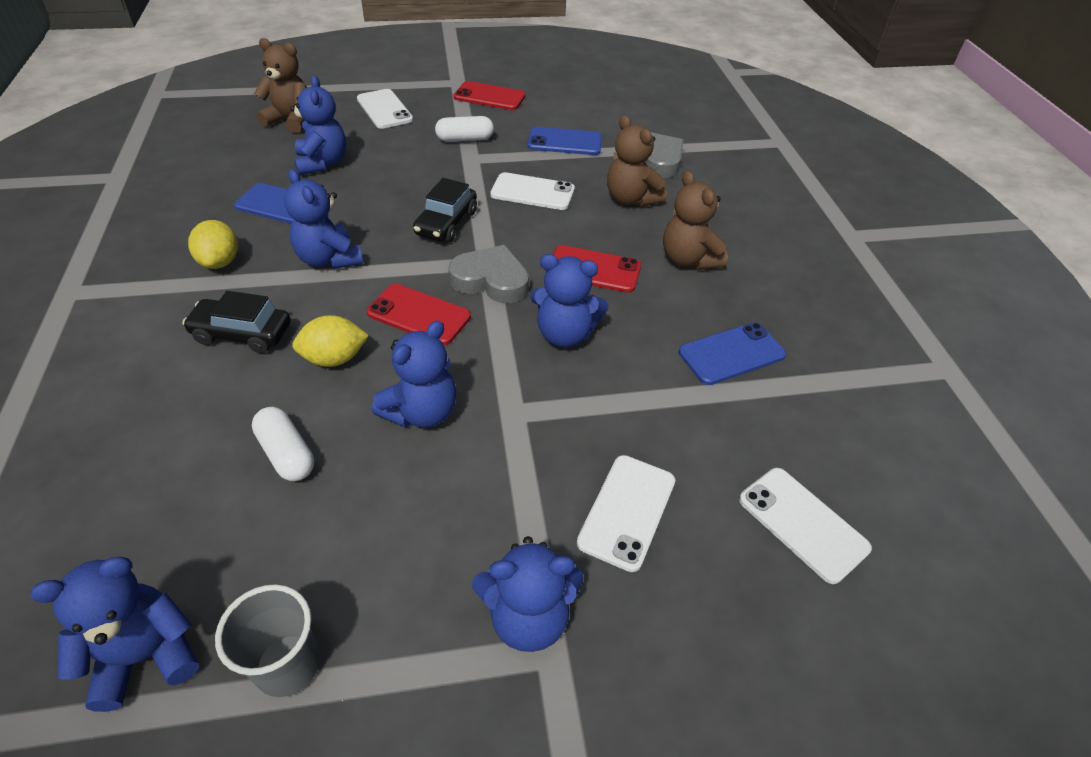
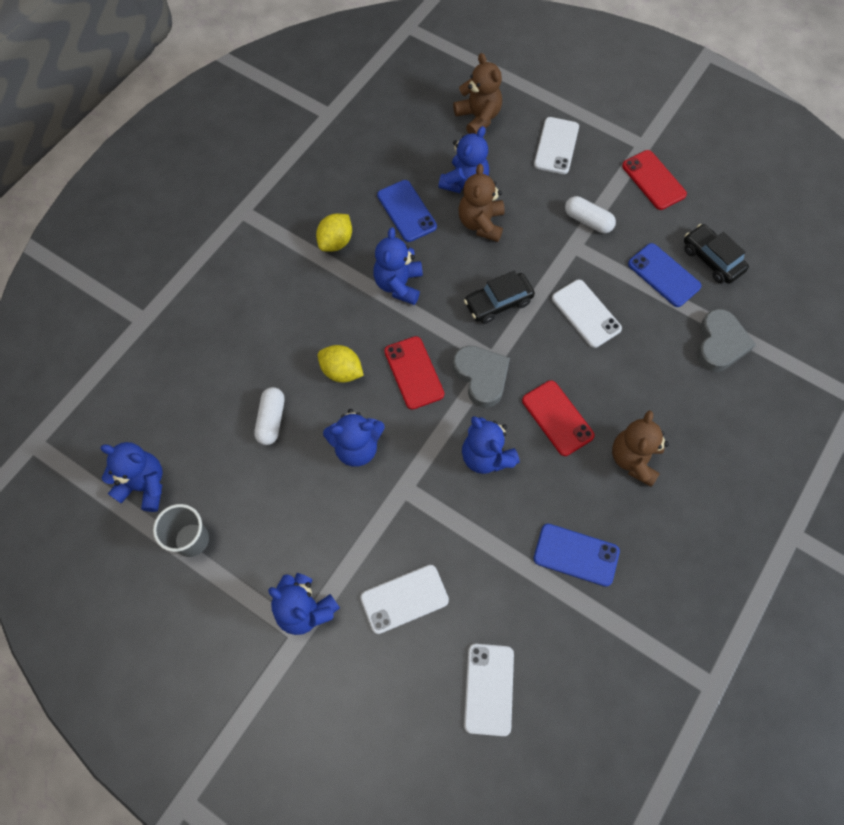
camera: 45 degrees right, 20 degrees up
black car [182,291,291,353] -> black car moved to [684,224,749,284]
brown teddy bear [607,115,667,207] -> brown teddy bear moved to [458,164,505,242]

